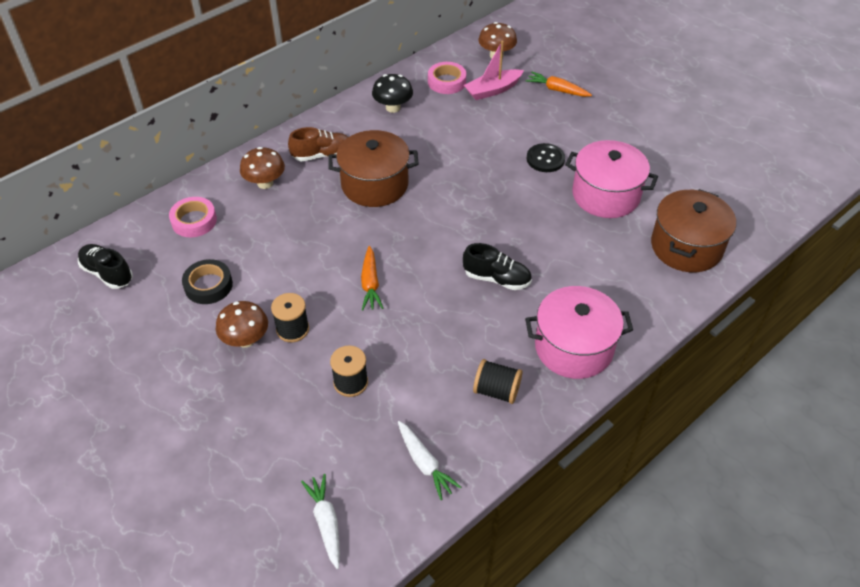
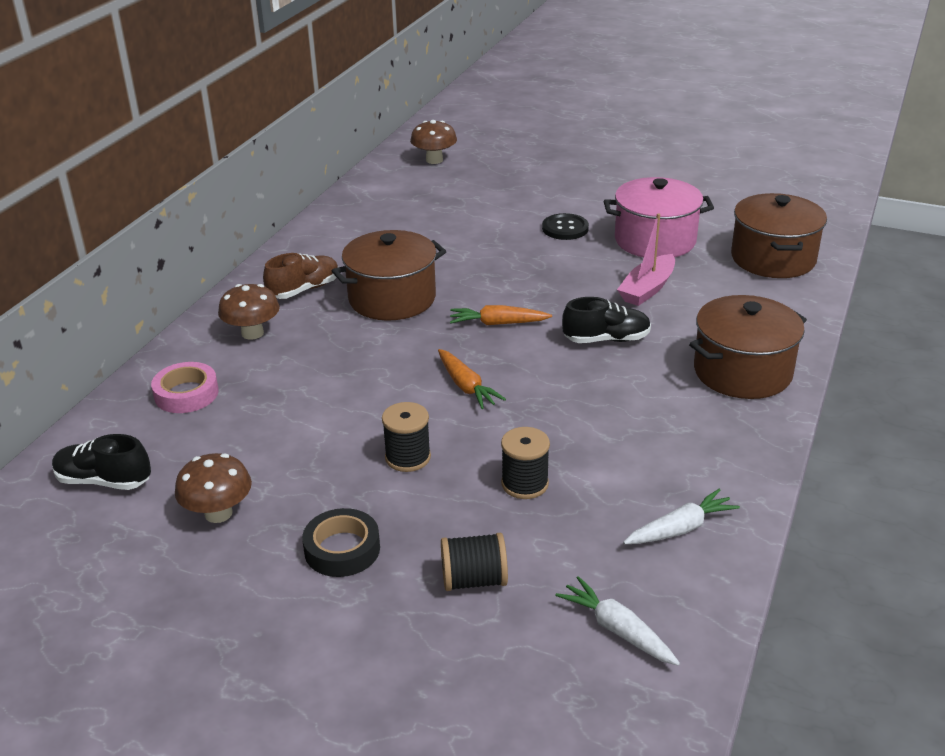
camera: 25 degrees left, 15 degrees down
black tape [182,259,233,304] -> black tape moved to [302,508,380,577]
brown mushroom [216,301,268,348] -> brown mushroom moved to [175,453,252,523]
black mushroom [372,74,413,113] -> none
white carrot [398,421,461,500] -> white carrot turned 60 degrees counterclockwise [623,489,740,544]
pink tape [428,62,466,94] -> none
pink boat [464,41,524,100] -> pink boat moved to [617,213,675,306]
black spool [473,359,522,404] -> black spool moved to [441,533,508,591]
pink pot [525,286,633,379] -> brown pot [689,295,807,399]
orange carrot [526,72,592,97] -> orange carrot moved to [450,305,552,325]

